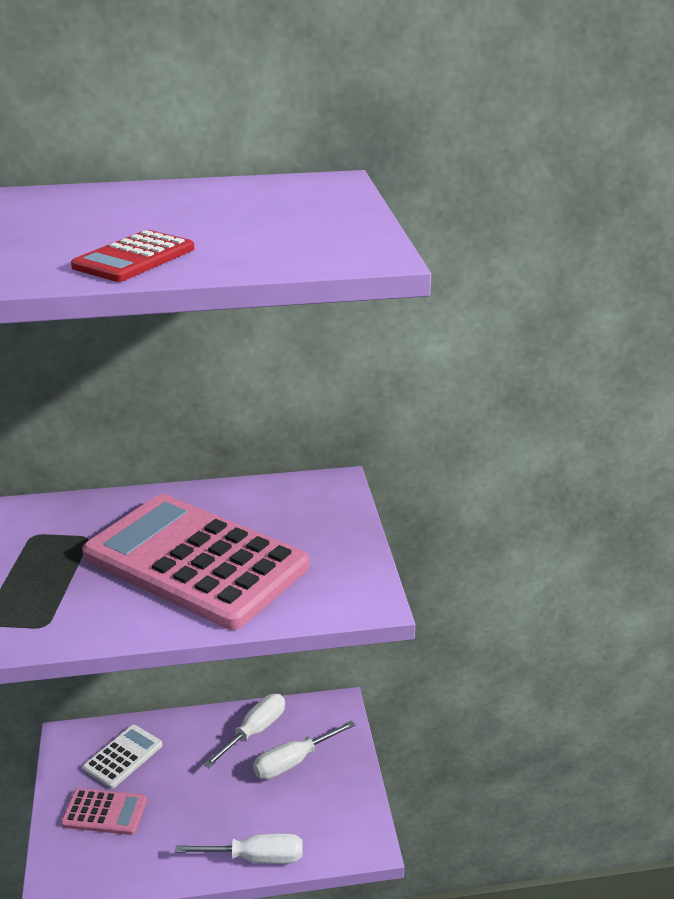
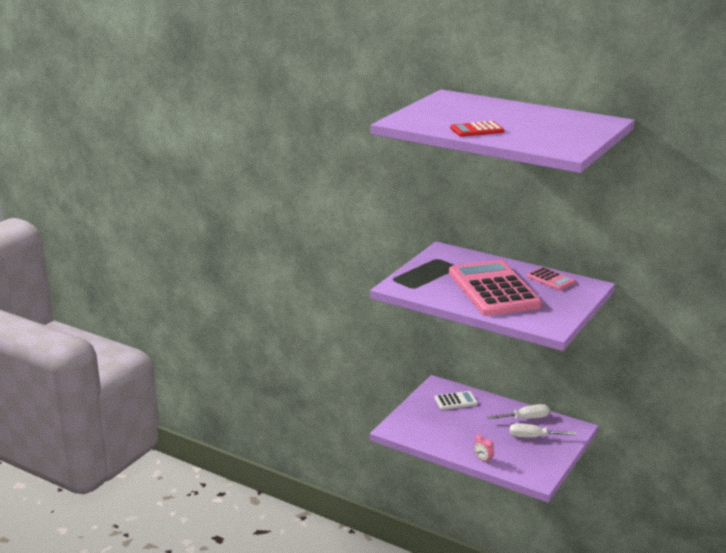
camera: 40 degrees right, 5 degrees down
pink calculator [61,788,147,835] -> pink calculator moved to [527,267,575,290]
white screwdriver [175,833,303,864] -> pink clock [474,434,494,464]

